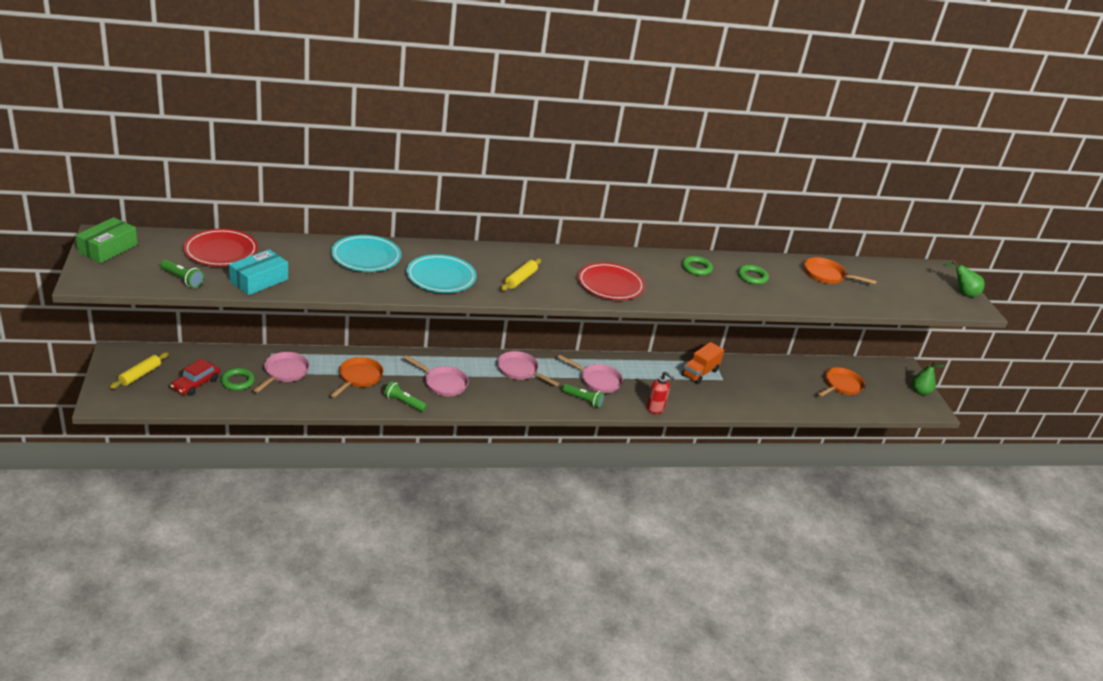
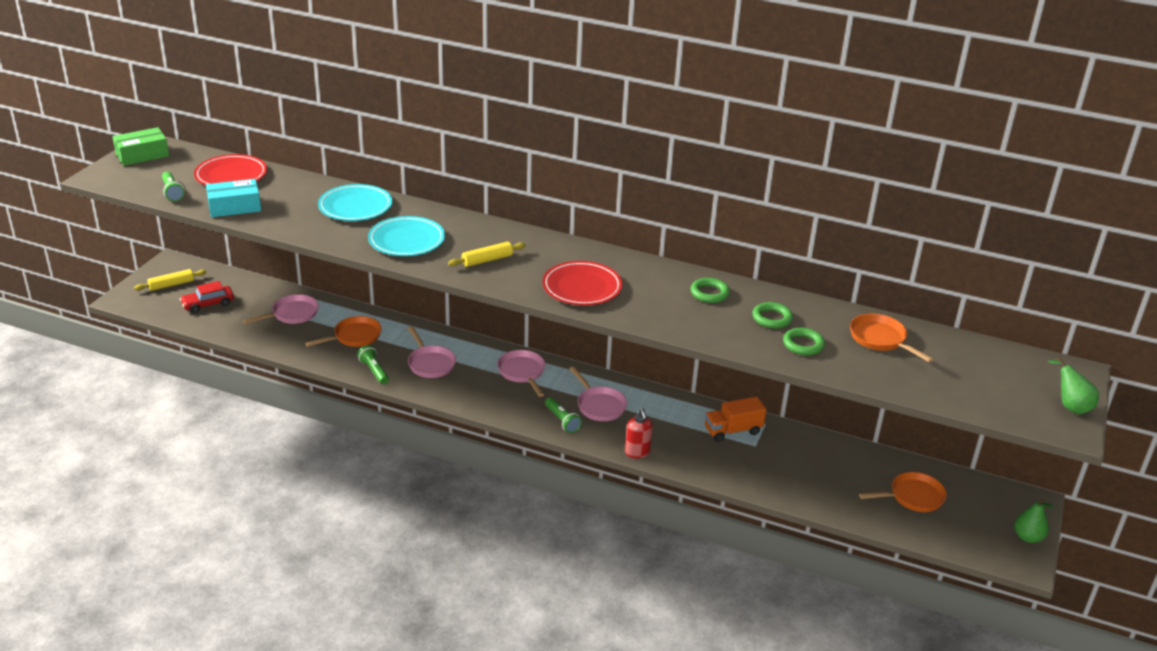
camera: 35 degrees right, 0 degrees up
green ring [221,368,255,391] -> green ring moved to [783,328,825,355]

